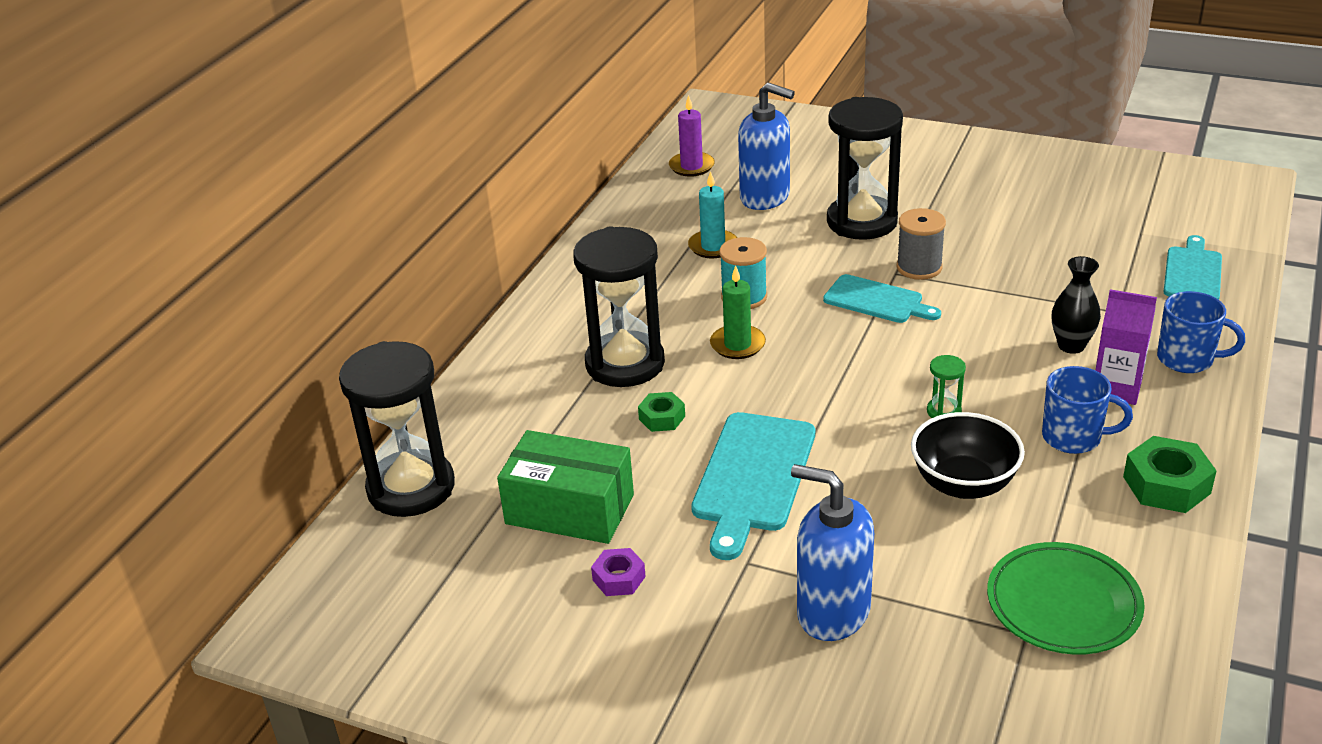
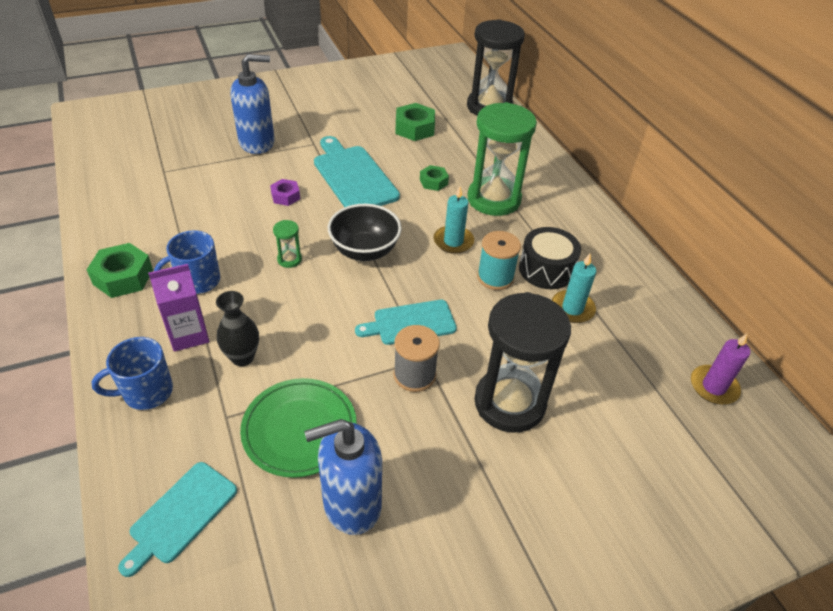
camera: 130 degrees right, 10 degrees up
green box [497,430,634,544] -> green nut [395,103,435,141]
black hourglass [573,226,665,387] -> green hourglass [467,102,537,216]
purple nut [591,548,646,596] -> purple nut moved to [270,179,300,206]
green candle [710,265,766,359] -> turquoise candle [434,186,474,254]
blue soap dispenser [738,82,795,210] -> blue soap dispenser moved to [304,419,382,535]
black bowl [911,412,1025,499] -> black bowl moved to [328,204,402,261]
green plate [987,542,1145,655] -> green plate moved to [240,378,357,478]
turquoise cutting board [1163,235,1222,300] -> turquoise cutting board turned 60 degrees clockwise [118,462,237,577]
none -> black drum [519,227,581,289]

